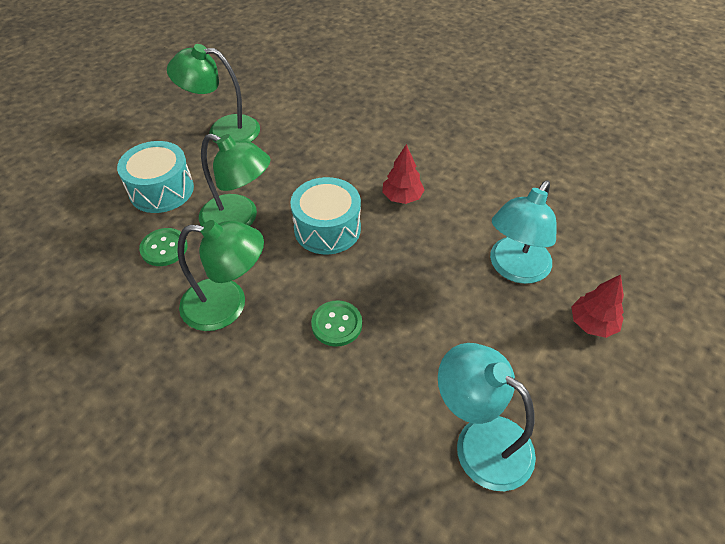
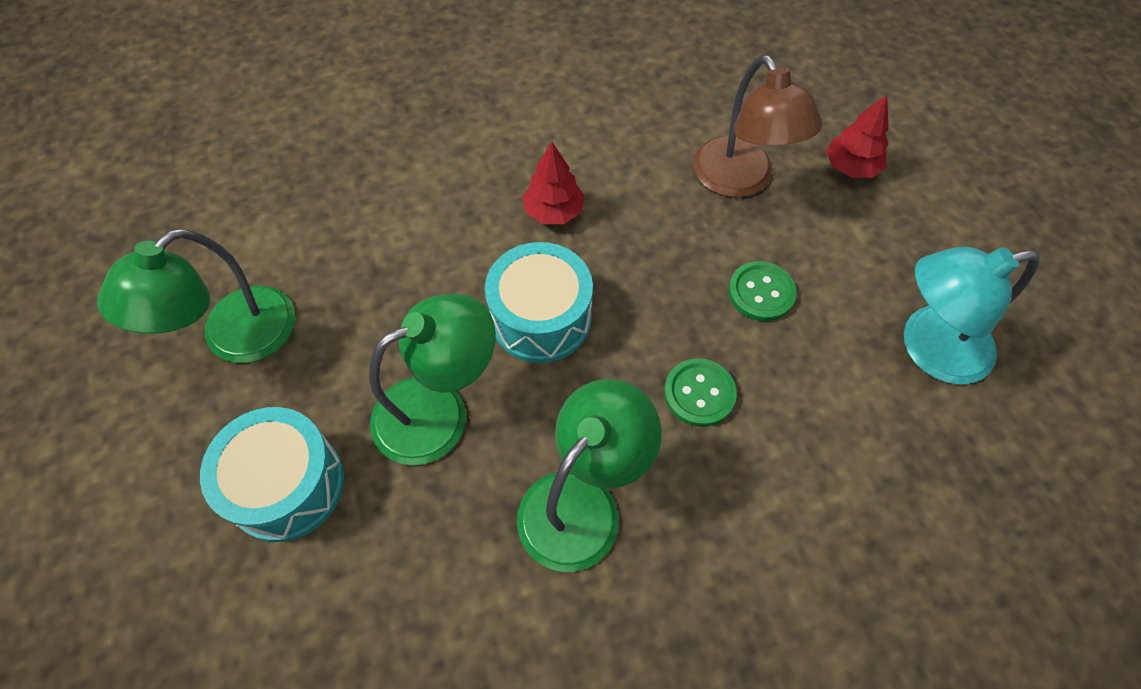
camera: 55 degrees left, 10 degrees up
green button [139,228,188,266] -> green button moved to [728,261,797,321]
turquoise lamp [490,180,557,284] -> brown lamp [693,55,823,197]

